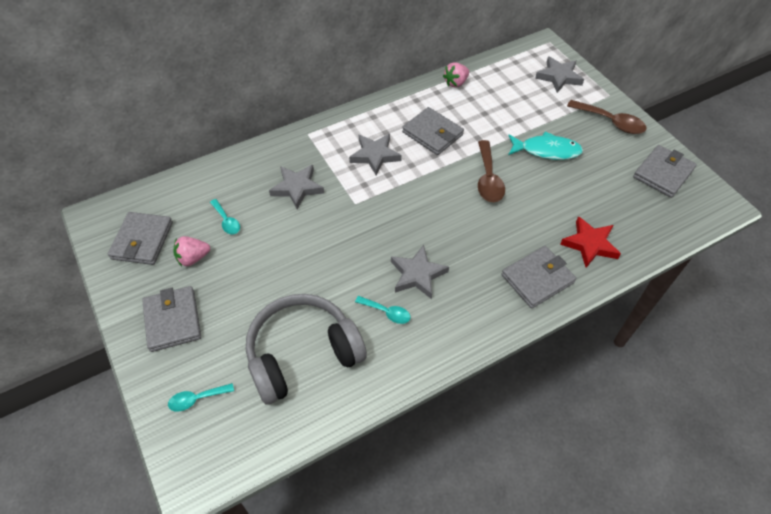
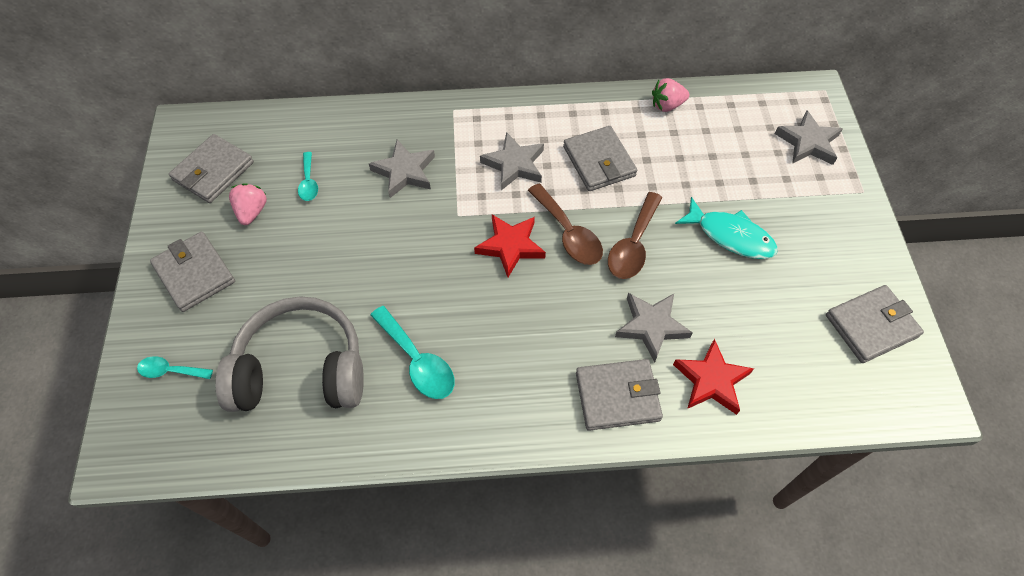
camera: 25 degrees right, 5 degrees up
grey wallet [142,286,201,352] -> grey wallet turned 45 degrees counterclockwise [150,232,235,312]
pink strawberry [173,236,210,266] -> pink strawberry turned 90 degrees clockwise [229,183,267,225]
turquoise spoon [355,296,411,324] -> turquoise spoon [370,306,455,399], size x1.68
grey star [391,245,449,299] -> grey star moved to [615,293,693,362]
brown spoon [567,100,647,134] -> brown spoon moved to [528,183,603,265]
none -> red star [474,214,546,277]

